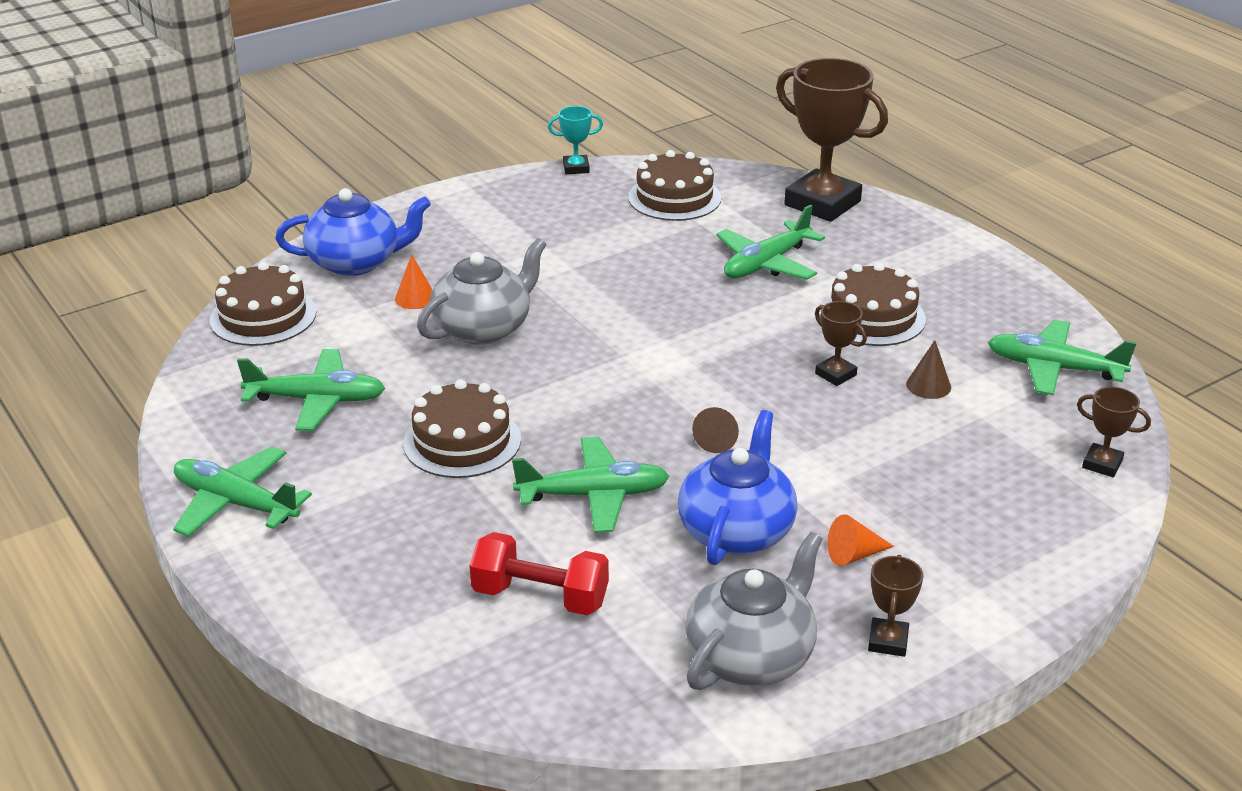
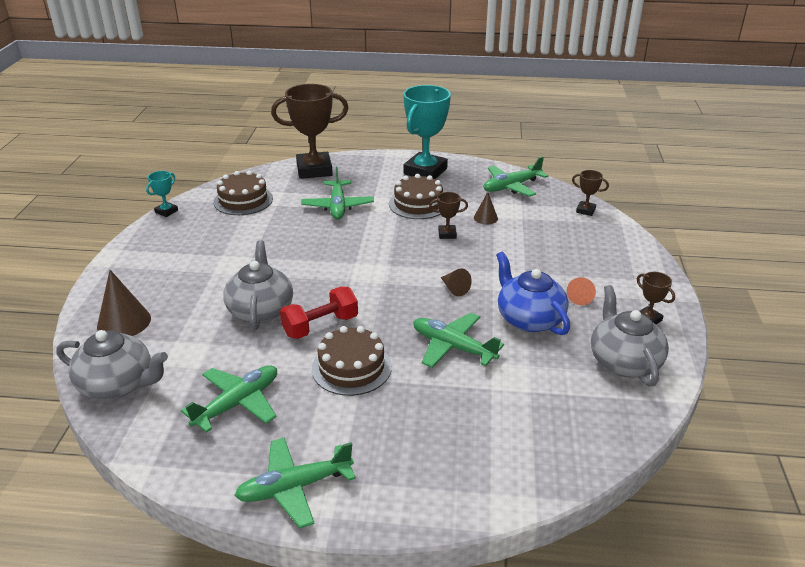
camera: 50 degrees left, 0 degrees up
brown cake [209,262,316,346] -> grey teapot [57,330,168,400]
blue teapot [275,188,431,276] -> brown cone [97,270,151,336]
orange cone [395,254,432,309] -> none
red dumbbell [470,532,609,615] -> red dumbbell moved to [280,286,358,339]
green plane [512,437,669,533] -> green plane turned 90 degrees counterclockwise [413,313,504,368]
brown trophy [1077,387,1151,477] -> brown trophy turned 45 degrees clockwise [572,170,609,216]
none -> turquoise trophy [403,85,451,179]

